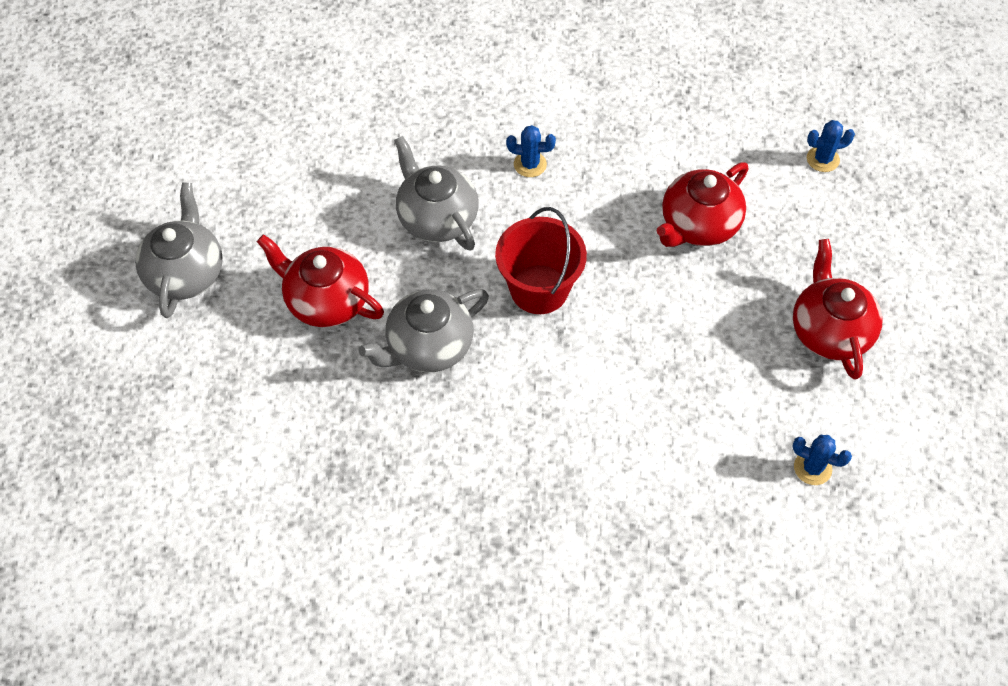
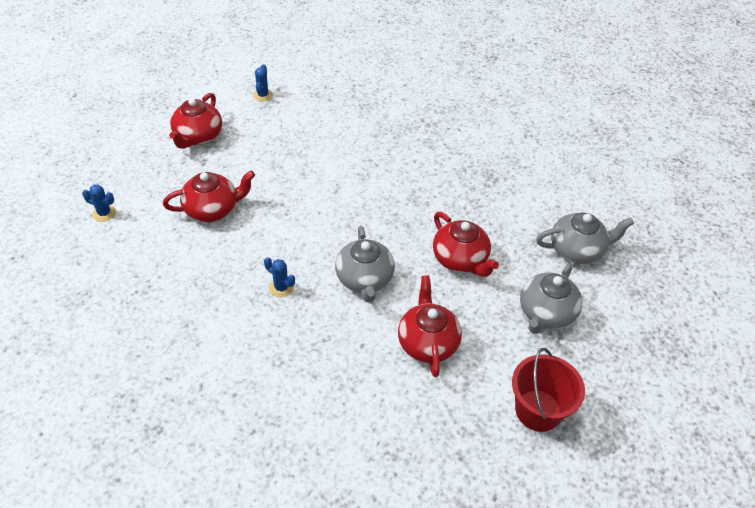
camera: 155 degrees left, 10 degrees down
grey teapot [359,289,489,372] -> grey teapot moved to [536,213,634,264]
red bucket [495,207,587,314] -> red bucket moved to [512,348,585,432]
blue cactus [792,435,852,485] -> blue cactus turned 45 degrees clockwise [253,64,273,102]
none -> red teapot [398,275,462,377]

